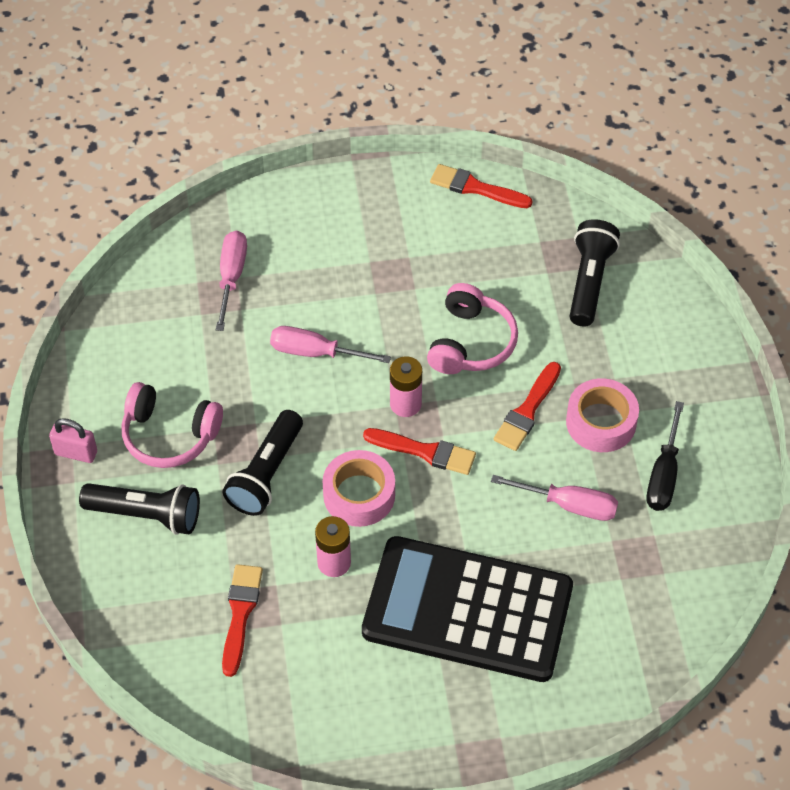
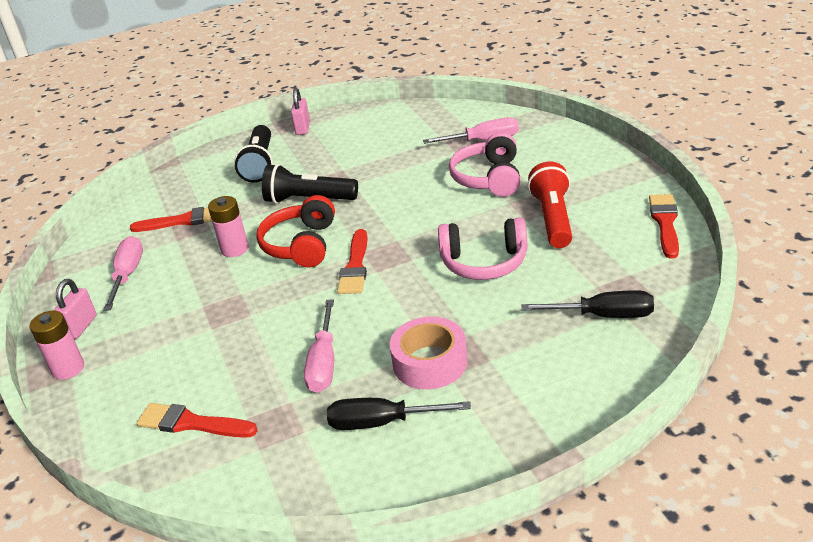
camera: 80 degrees right, 20 degrees down
pink headphones [122,382,223,468] -> pink headphones moved to [449,132,520,197]
pink screwdriver [270,326,391,363] -> pink screwdriver moved to [103,236,143,311]
pink tape [323,450,395,527] -> red headphones [256,195,335,267]
black calculator [362,536,573,682] -> none
pink battery [390,356,422,417] -> pink battery moved to [29,310,84,380]
red brush [494,362,561,451] -> red brush moved to [137,403,258,438]
black flashlight [570,219,620,326] -> black screwdriver [521,290,654,318]
none -> pink padlock [54,279,97,339]
none -> red flashlight [528,162,572,248]

